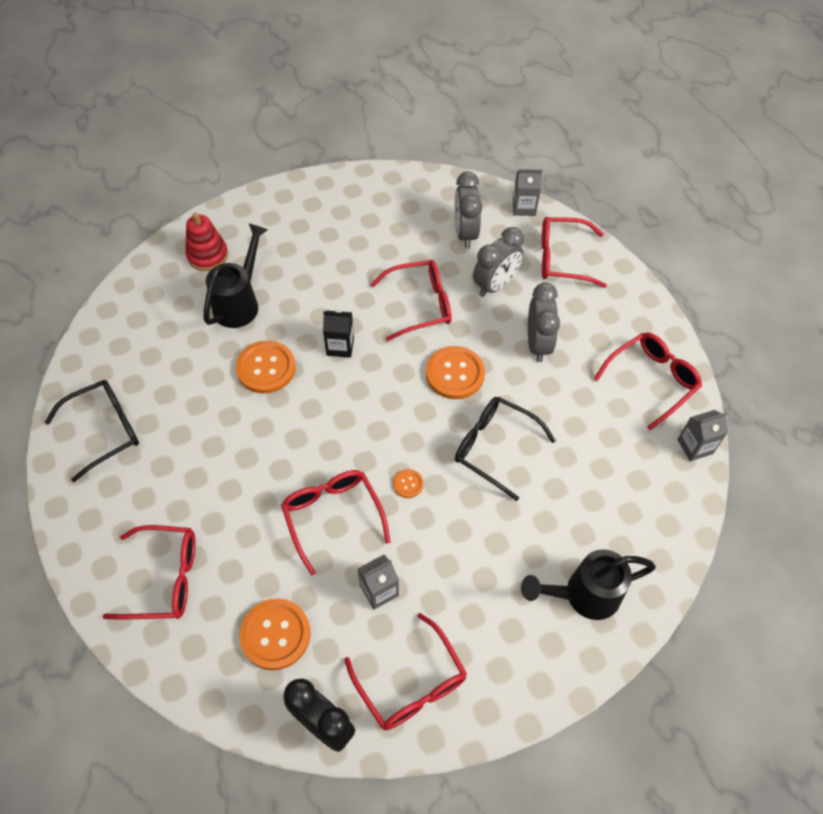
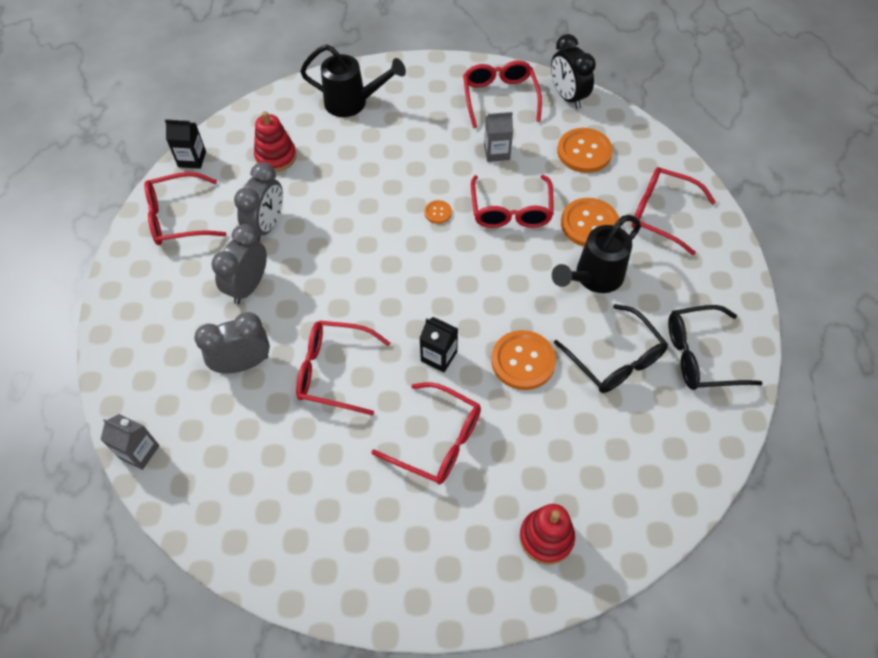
camera: 155 degrees left, 0 degrees up
black watering can [203,223,268,328] -> black watering can moved to [552,215,641,293]
orange button [426,346,485,399] -> orange button moved to [561,198,619,246]
grey clock [455,172,483,248] -> grey clock moved to [234,162,283,241]
black glasses [455,397,556,501] -> black glasses moved to [554,304,668,393]
red glasses [541,217,607,288] -> red glasses moved to [371,382,481,485]
grey carton [678,410,728,461] -> black carton [165,119,206,169]
none -> red stacking toy [254,111,297,172]

